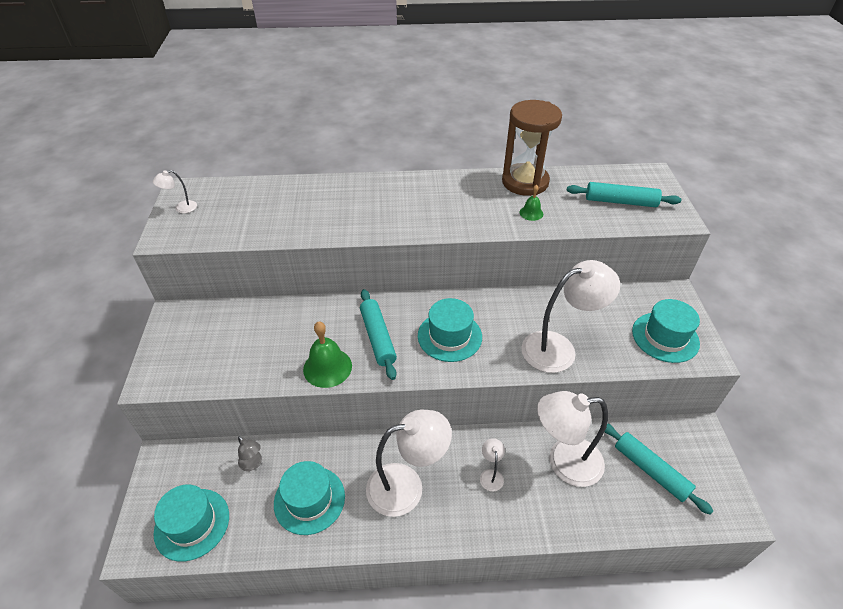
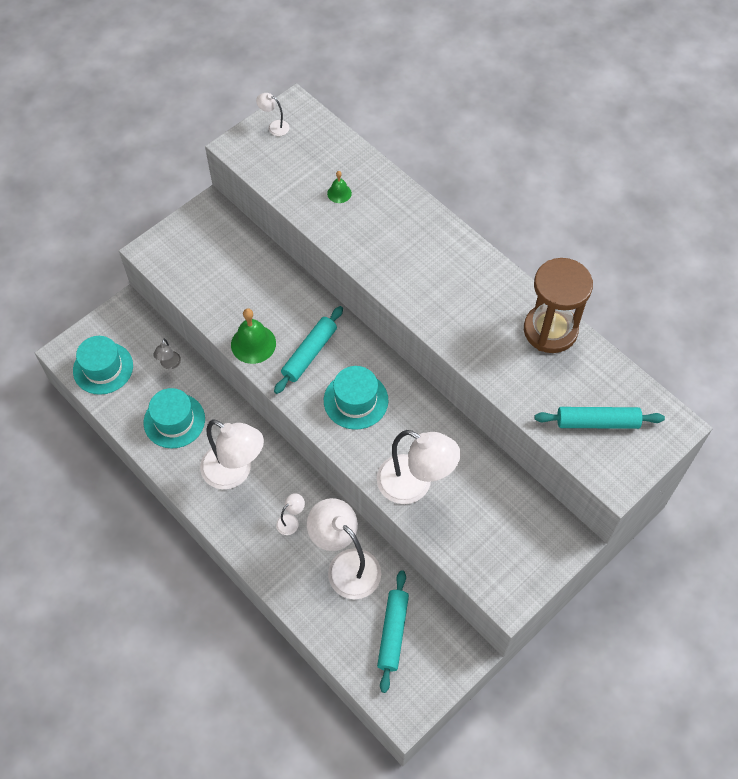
camera: 50 degrees right, 15 degrees up
green bell [520,185,543,221] -> green bell moved to [327,171,352,203]
turquoise rolling pin [567,182,681,207] -> turquoise rolling pin turned 60 degrees counterclockwise [535,407,665,429]
turquoise hat [632,299,700,363] -> none

